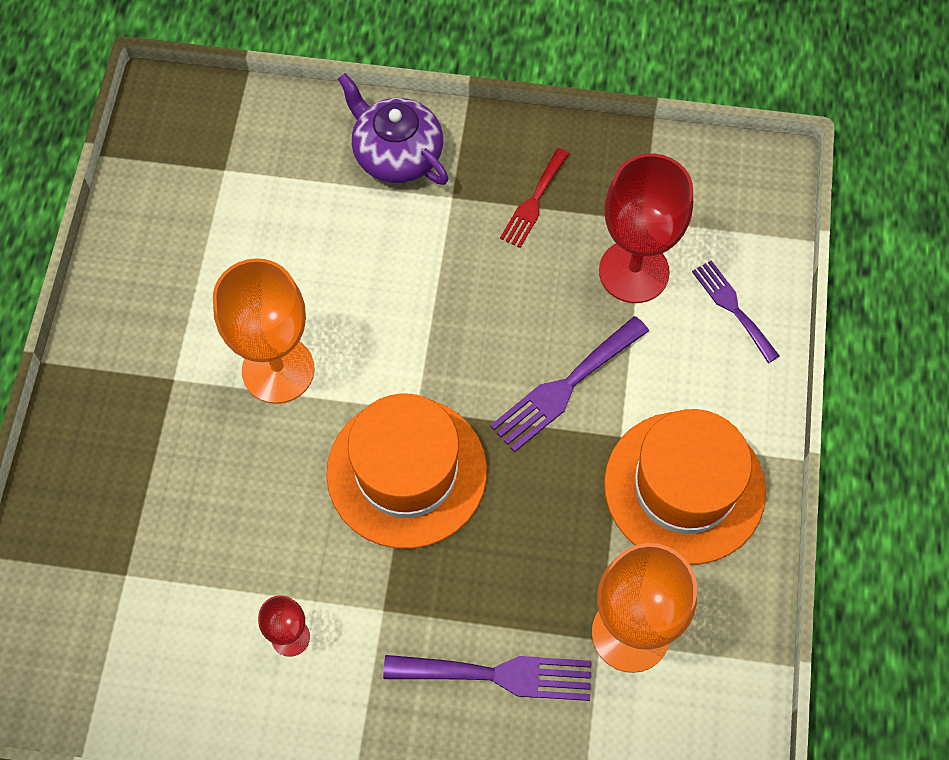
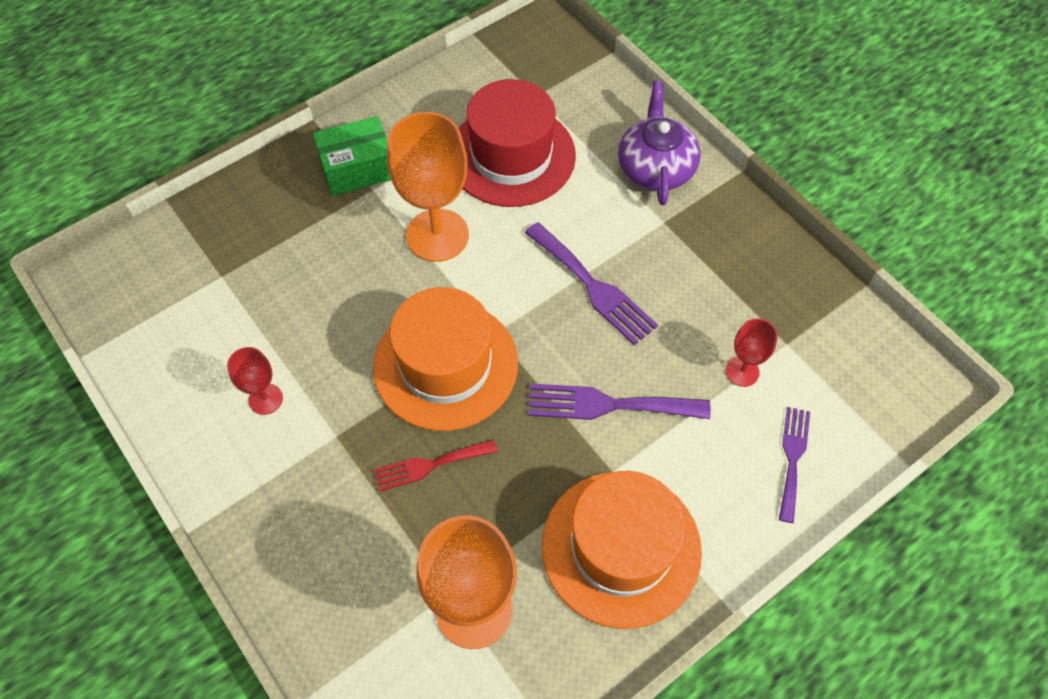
camera: 45 degrees right, 5 degrees down
purple fork [383,655,591,701] -> purple fork moved to [525,222,658,346]
red fork [500,148,569,248] -> red fork moved to [374,439,498,492]
red goblet [599,154,693,303] -> red goblet [726,318,777,387], size x0.49
none -> green box [313,116,391,196]
none -> red hat [459,79,576,207]

